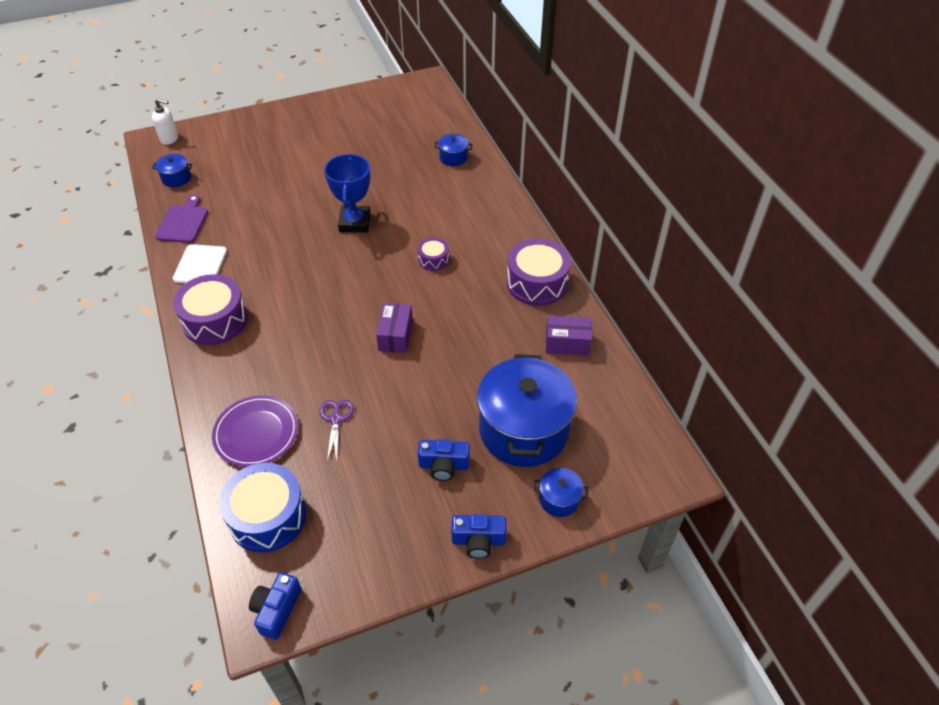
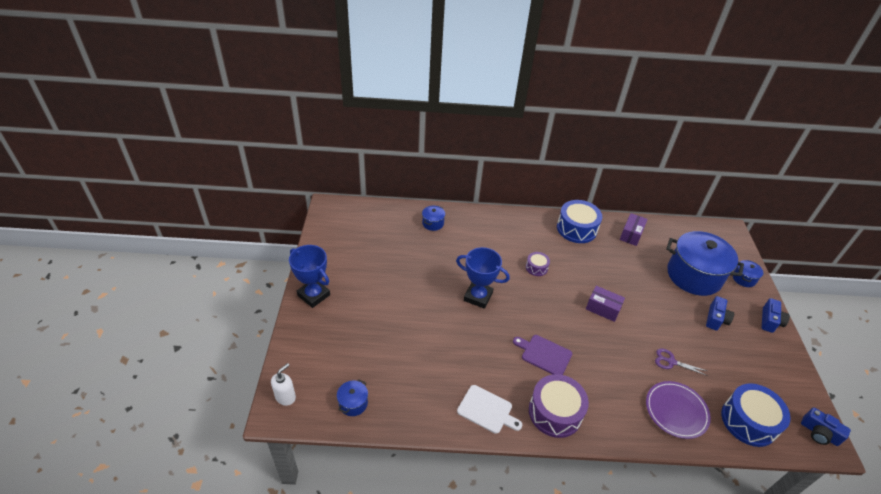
camera: 70 degrees left, 5 degrees down
purple cutting board [155,195,208,243] -> purple cutting board moved to [513,335,572,375]
purple drum [507,238,571,306] -> blue drum [557,200,602,243]
none -> blue trophy [289,245,330,308]

